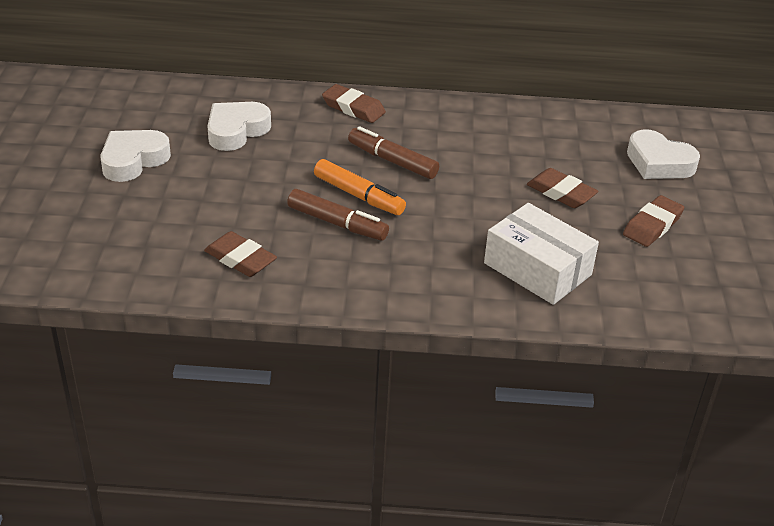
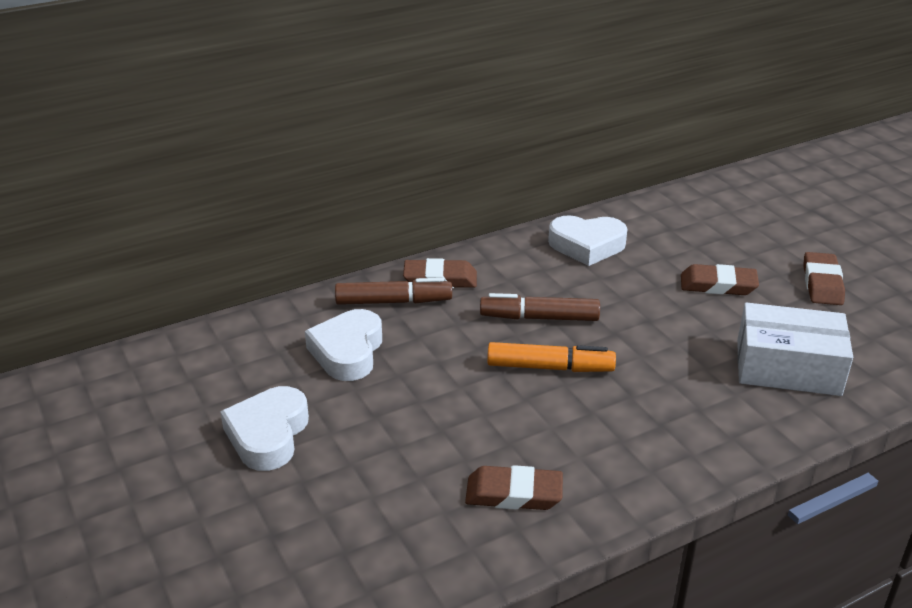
camera: 30 degrees left, 5 degrees down
brown marker [287,189,389,240] -> brown marker moved to [335,278,452,305]
white heart [627,129,700,179] -> white heart moved to [548,215,627,266]

